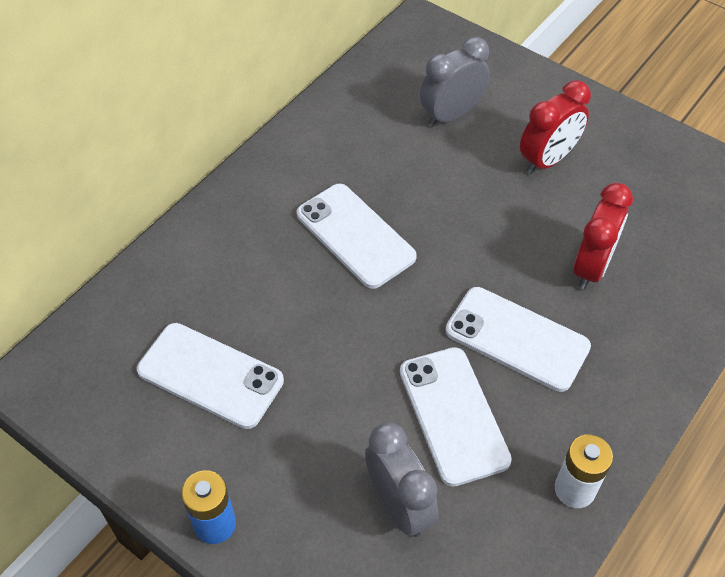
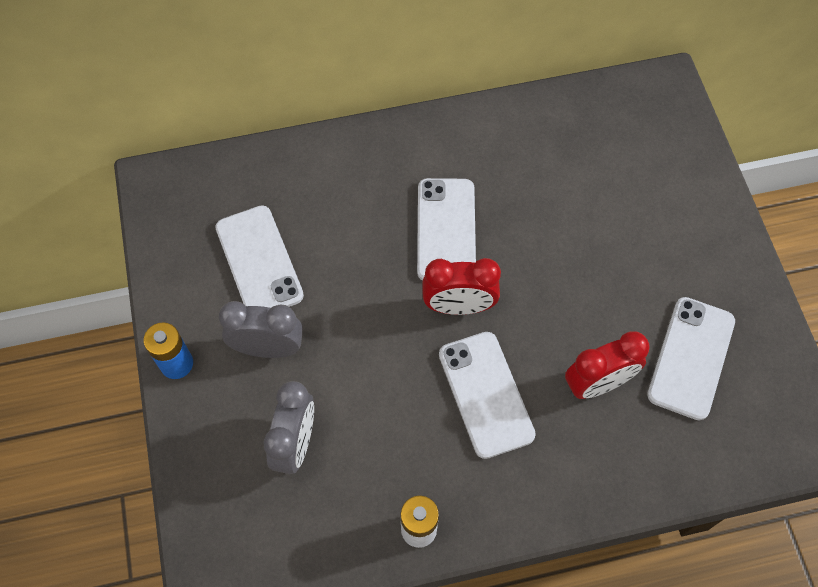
camera: 40 degrees right, 10 degrees up
white phone [400,347,512,487] -> white phone moved to [647,297,735,420]
grey clock [420,37,490,127] -> grey clock moved to [219,301,303,358]
red clock [520,80,591,174] -> red clock moved to [422,258,501,315]

